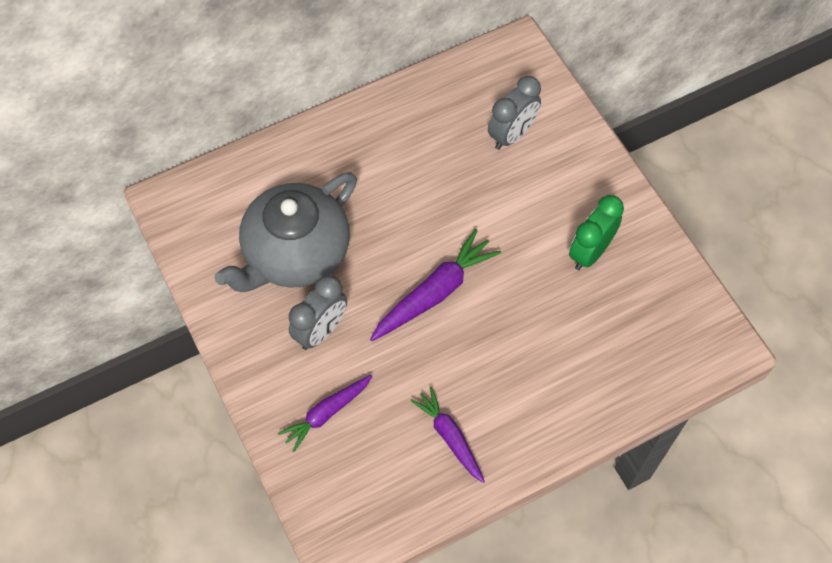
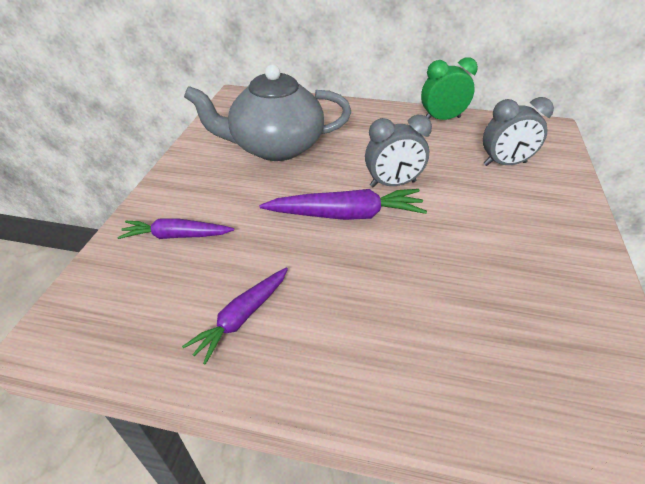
camera: 40 degrees right, 20 degrees down
grey clock [289,275,347,350] -> grey clock moved to [365,115,432,187]
purple carrot [410,387,485,483] -> purple carrot turned 150 degrees counterclockwise [182,267,288,365]
green clock [569,195,624,270] -> green clock moved to [421,57,478,120]

